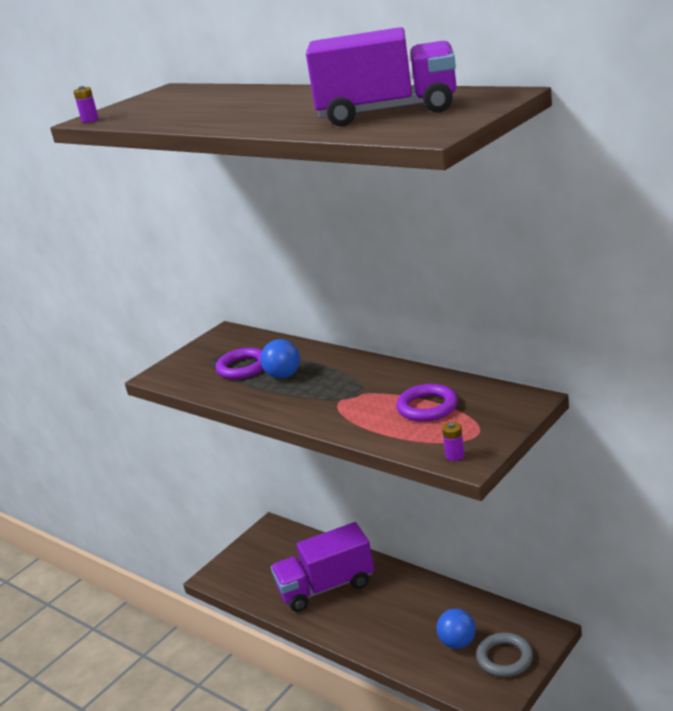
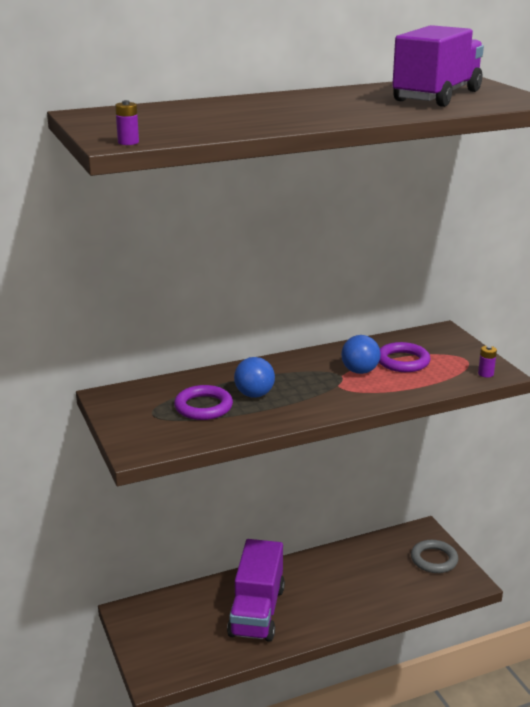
camera: 65 degrees left, 0 degrees up
blue ball [436,608,476,649] -> blue ball moved to [341,335,381,374]

